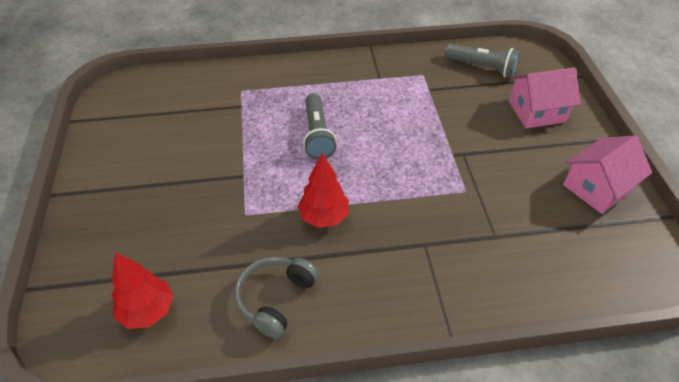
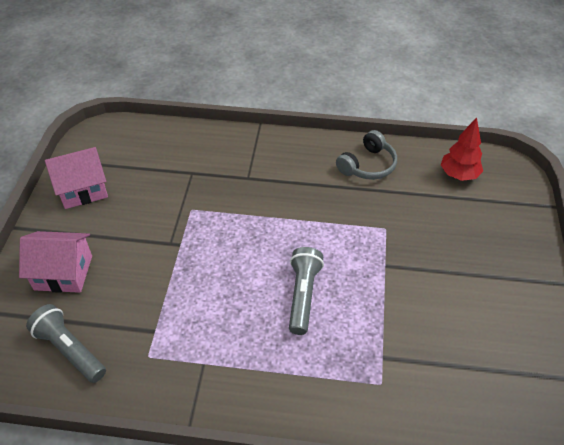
camera: 165 degrees left, 0 degrees up
red tree [297,153,349,228] -> none

